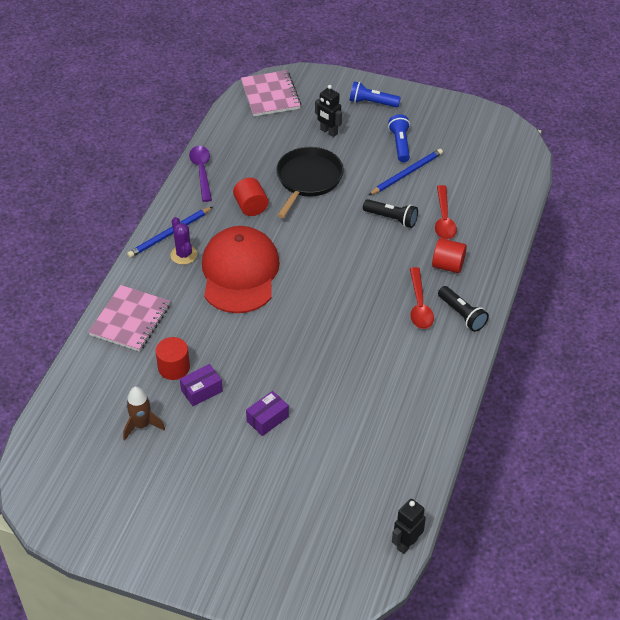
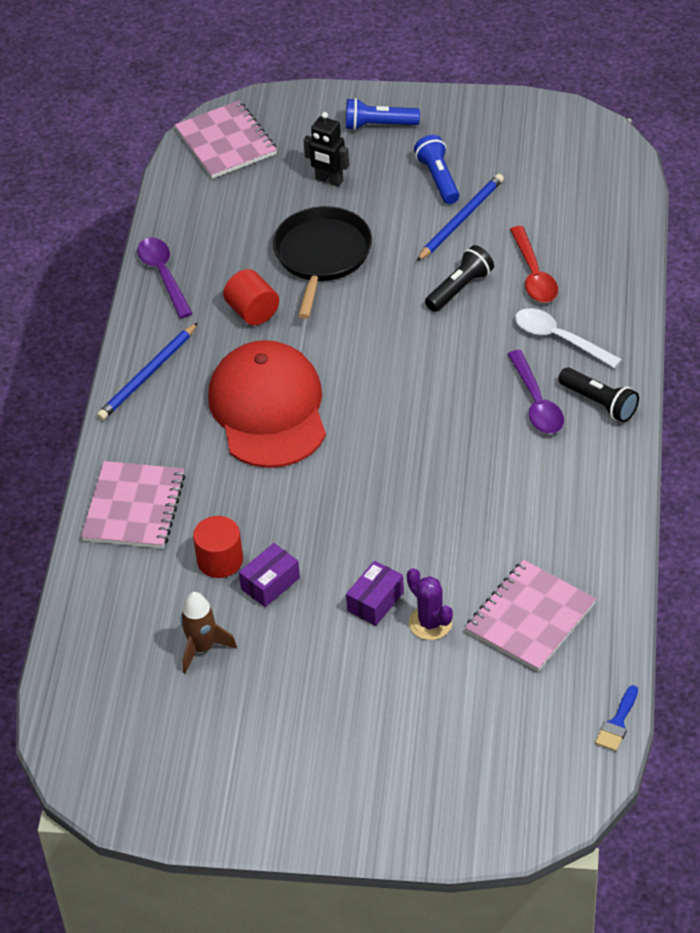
camera: 10 degrees left, 0 degrees up
purple cactus [170,217,197,265] -> purple cactus moved to [407,568,453,640]
black flashlight [363,199,418,228] -> black flashlight turned 60 degrees counterclockwise [425,245,494,312]
black robot [392,499,426,554] -> blue brush [595,685,638,751]
red spoon [410,267,434,329] -> purple spoon [508,350,564,434]
red cylinder [432,238,467,273] -> white spoon [515,308,622,368]
none -> pink notebook [465,560,596,672]

